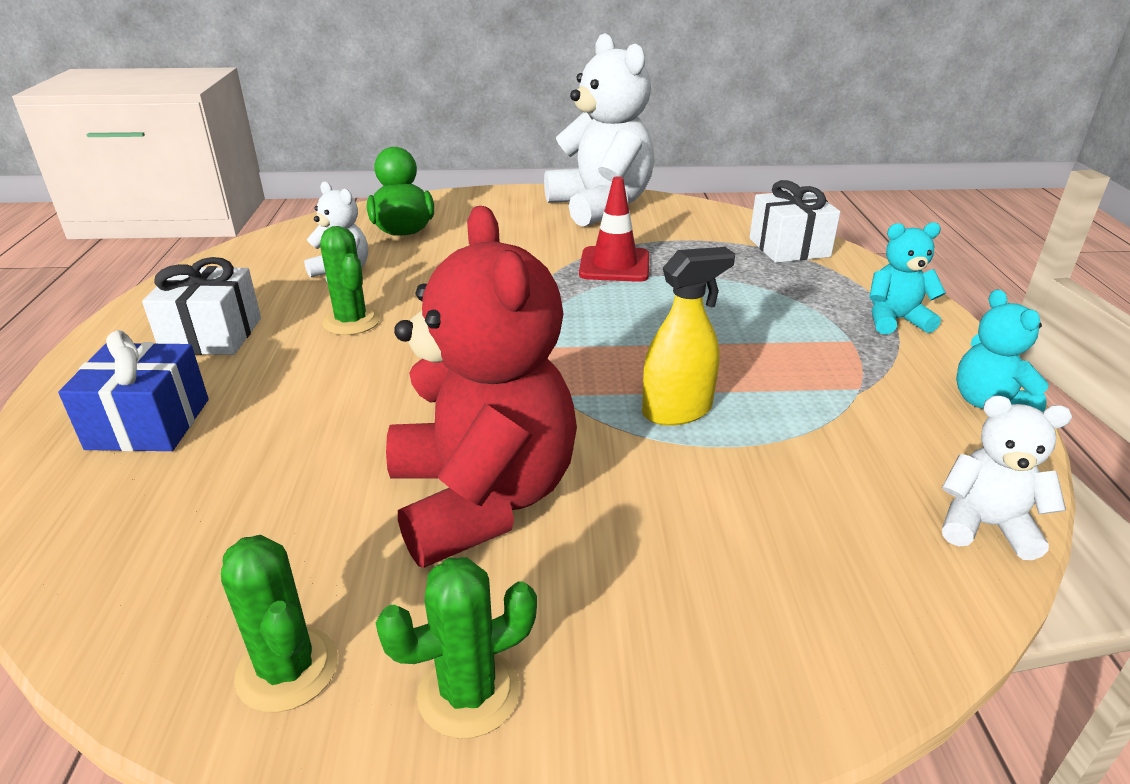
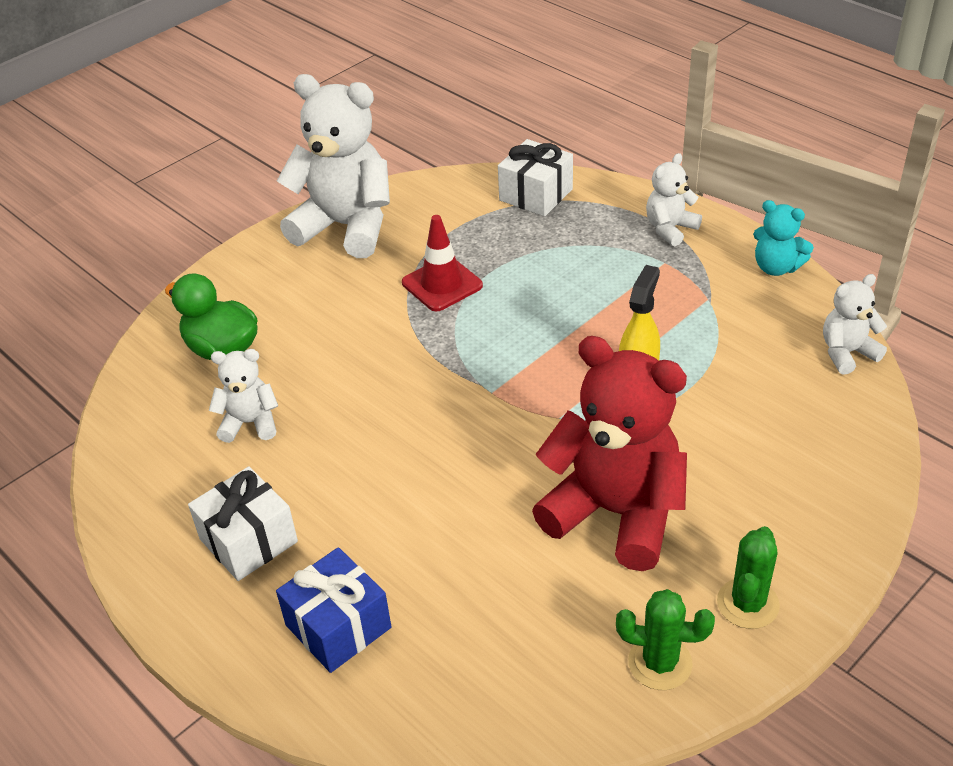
camera: 40 degrees left, 10 degrees up
green cactus [320,226,380,335] -> none
turquoise teddy bear [869,222,946,335] -> white teddy bear [646,153,702,246]

